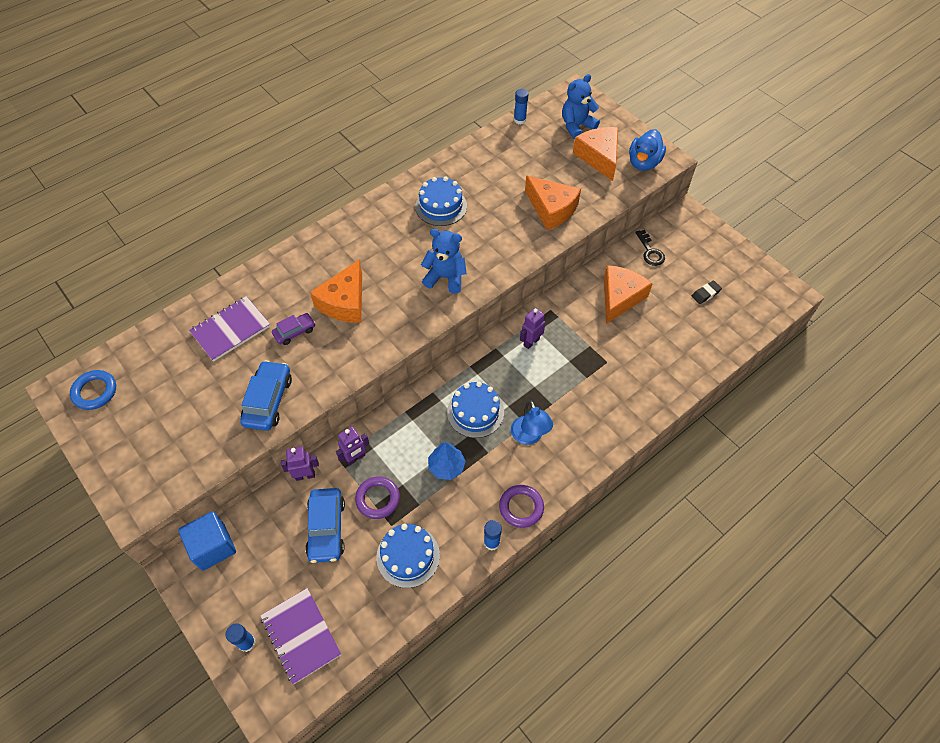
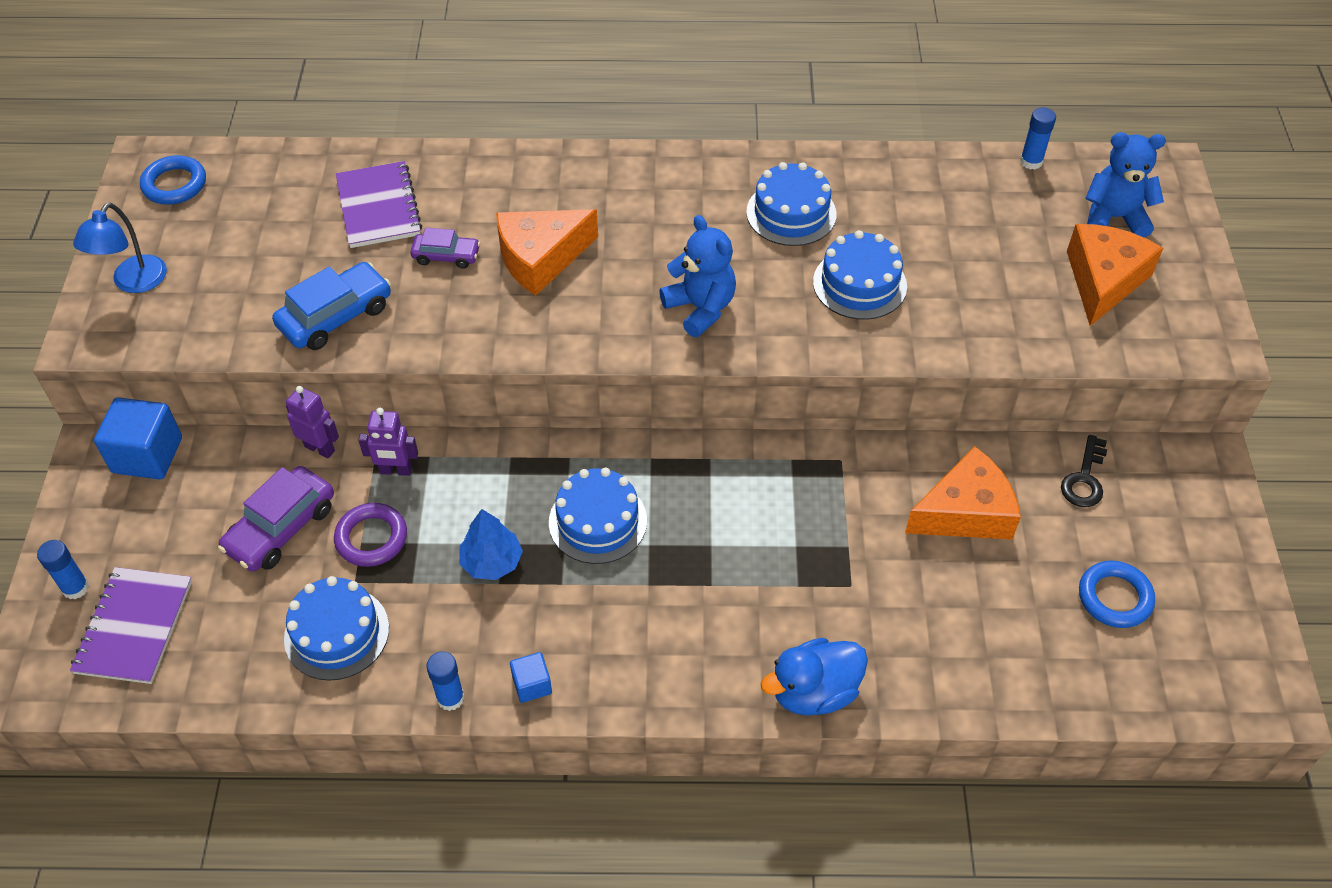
camera: 40 degrees right, 5 degrees down
purple notebook [189,296,270,362] -> purple notebook turned 75 degrees clockwise [336,161,422,248]
blue car [305,488,345,563] -> purple car [218,466,334,572]
purple ring [499,485,544,528] -> blue cube [510,652,552,703]
blue lamp [511,401,553,445] -> blue lamp moved to [73,203,167,293]
purple robot [520,308,545,349] -> none
orange cheese [525,176,581,230] -> none
blue duck [629,129,666,171] -> blue duck moved to [761,638,868,716]
black eraser [692,281,722,304] -> blue ring [1079,561,1155,628]
none -> blue cake [813,230,907,320]

